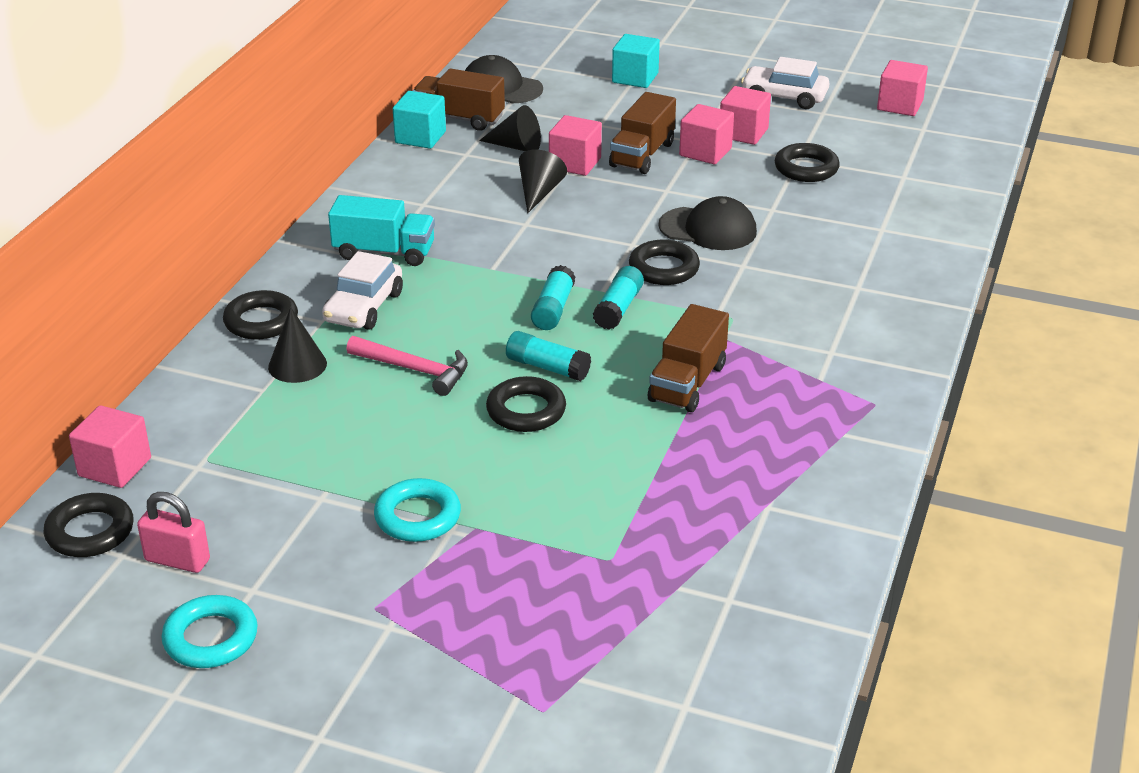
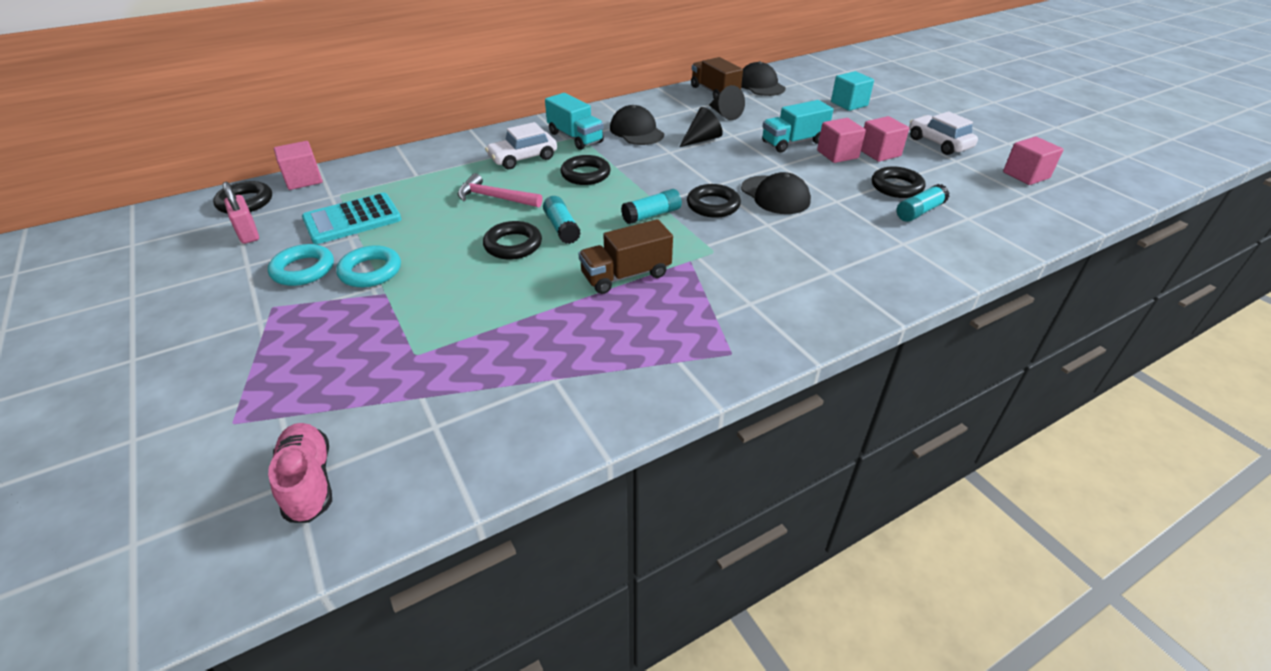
camera: 40 degrees right, 5 degrees up
turquoise ring [162,595,258,668] -> turquoise ring moved to [268,244,334,286]
black ring [223,290,298,339] -> black ring moved to [561,155,611,185]
black cone [268,307,327,383] -> none
pink hammer [346,336,468,396] -> pink hammer turned 135 degrees clockwise [458,173,542,207]
turquoise cube [393,91,446,149] -> none
turquoise glue stick [531,265,575,330] -> turquoise glue stick moved to [897,184,950,222]
pink cube [549,115,602,176] -> none
brown truck [609,92,676,174] -> turquoise truck [762,100,833,152]
none -> pink shoe [268,423,332,523]
none -> turquoise calculator [302,193,402,244]
none -> black cap [610,105,664,145]

